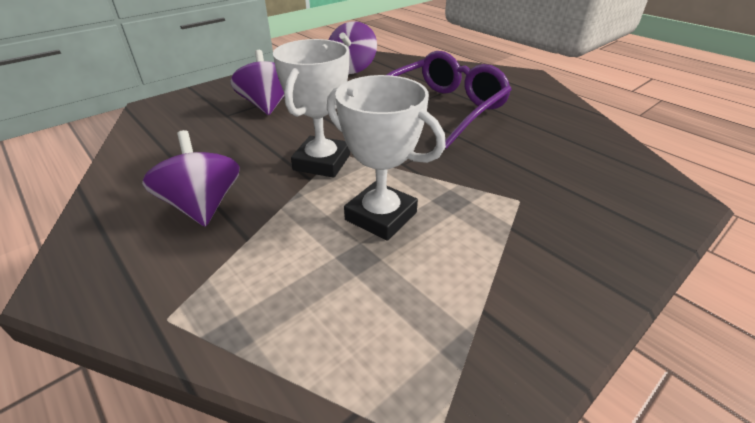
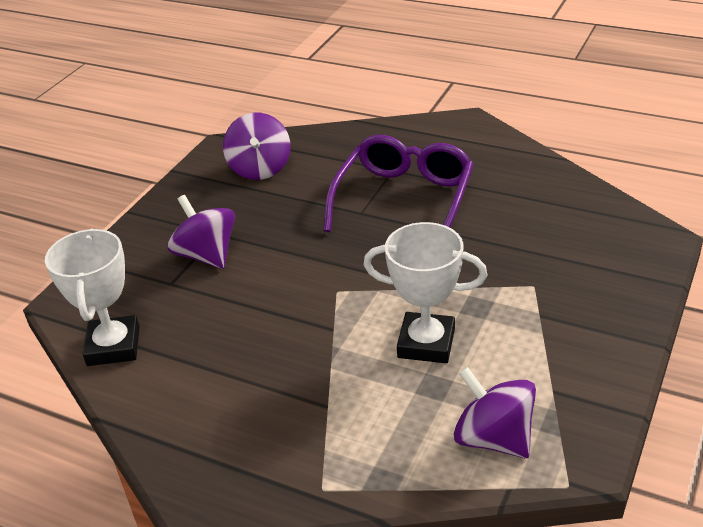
camera: 20 degrees left, 0 degrees up
purple spinning top [142,130,240,227] -> purple spinning top moved to [454,367,536,458]
white trophy [273,39,350,178] -> white trophy moved to [45,228,140,366]

